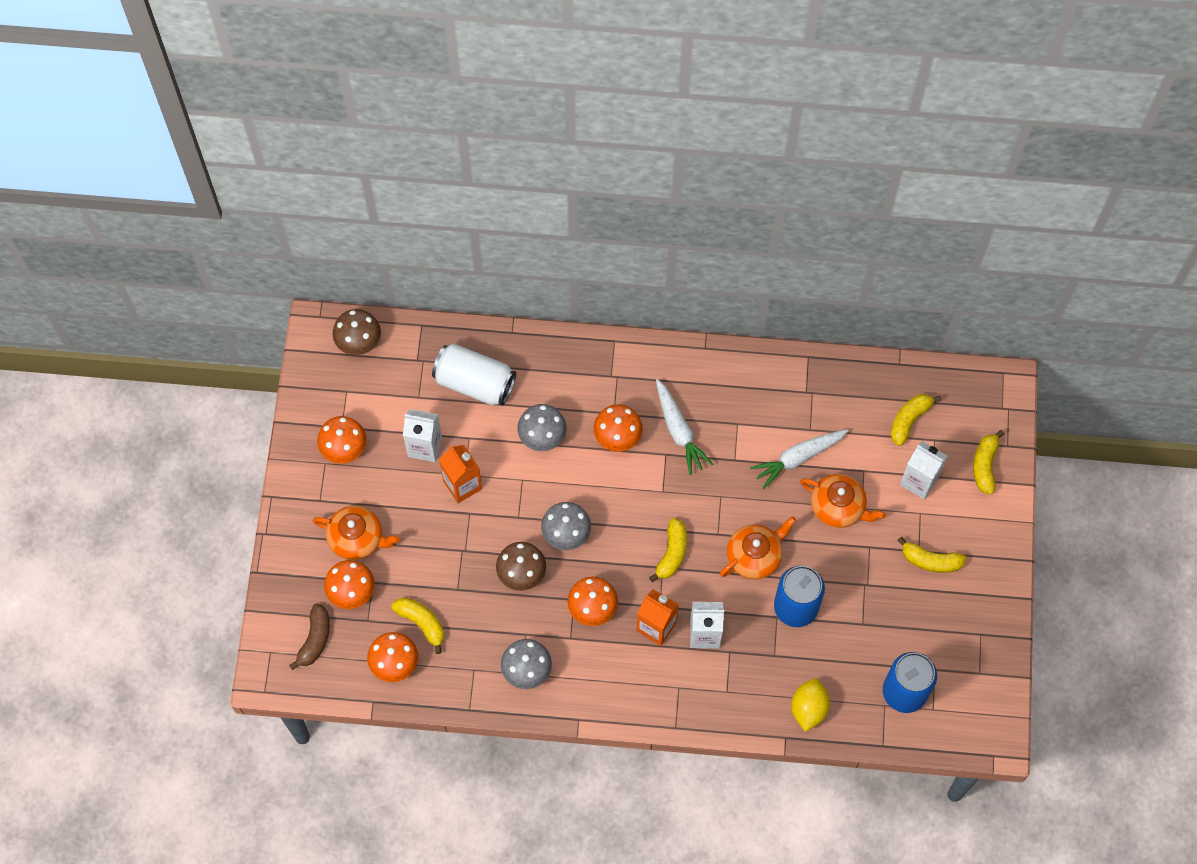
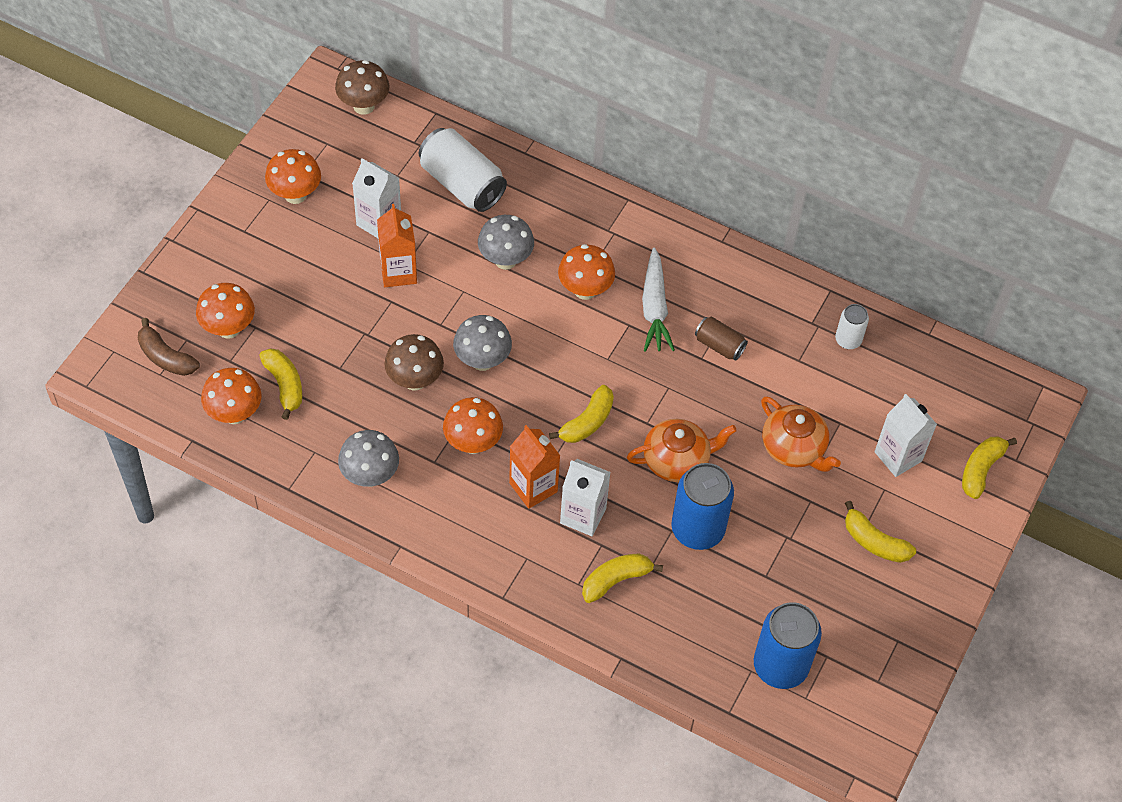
camera: 20 degrees right, 10 degrees down
brown banana [289,603,330,670] -> brown banana turned 90 degrees clockwise [138,318,200,376]
orange teapot [313,506,400,560] -> none
white carrot [750,429,849,489] -> none
yellow lemon [791,678,830,732] -> none
yellow banana [891,394,941,446] -> yellow banana moved to [582,553,663,603]
none -> brown can [695,317,748,361]
none -> white can [835,304,869,349]

